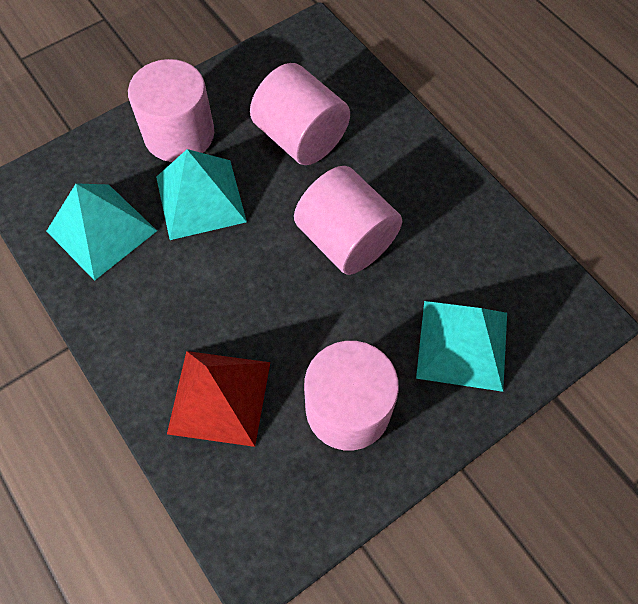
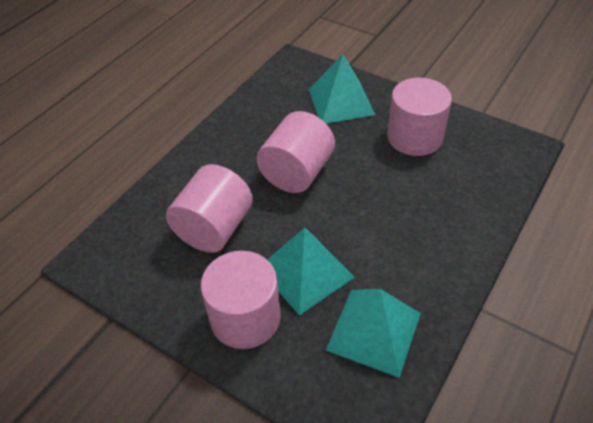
camera: 110 degrees left, 15 degrees down
red pyramid [167,351,270,447] -> none

